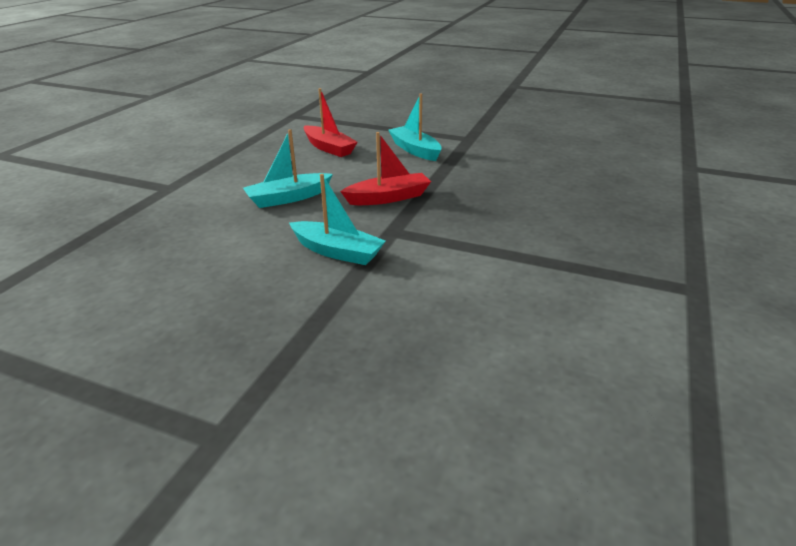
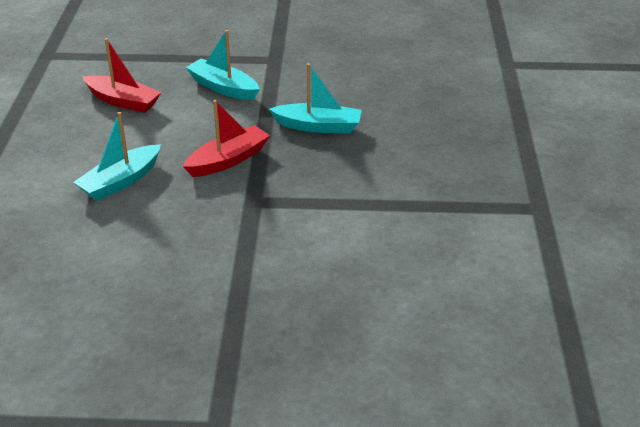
camera: 20 degrees left, 5 degrees up
turquoise boat [289,174,385,265] -> turquoise boat moved to [269,63,362,133]

